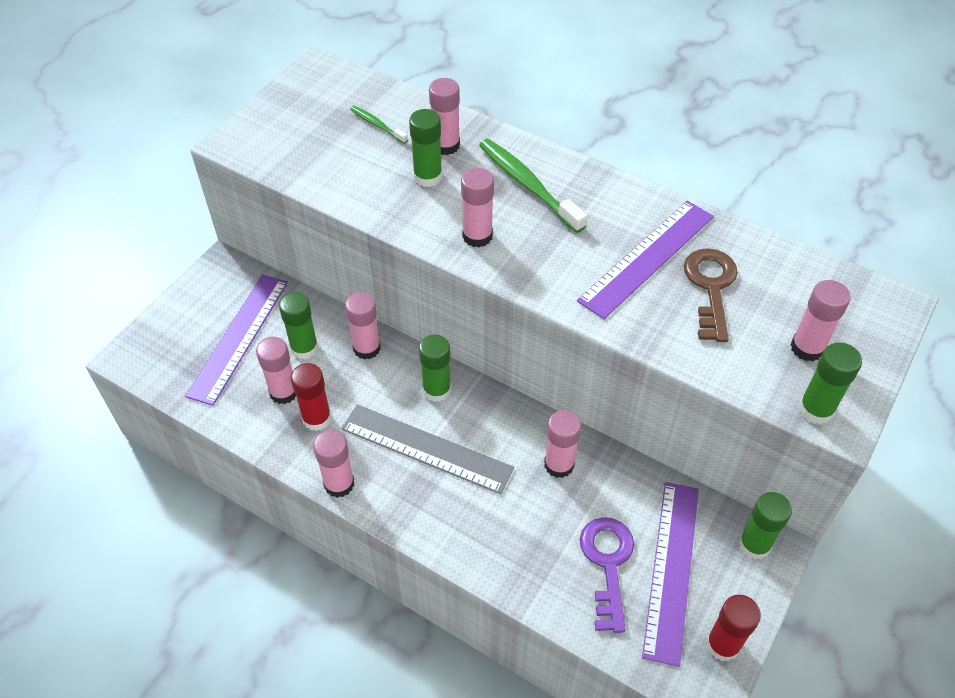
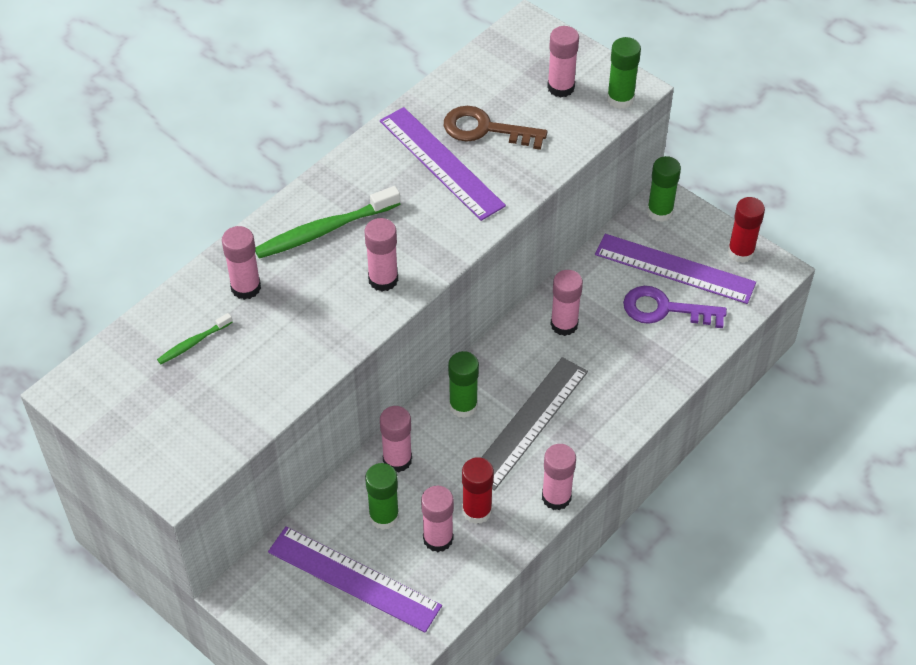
camera: 80 degrees left, 0 degrees up
green glue stick [409,109,442,187] -> none

